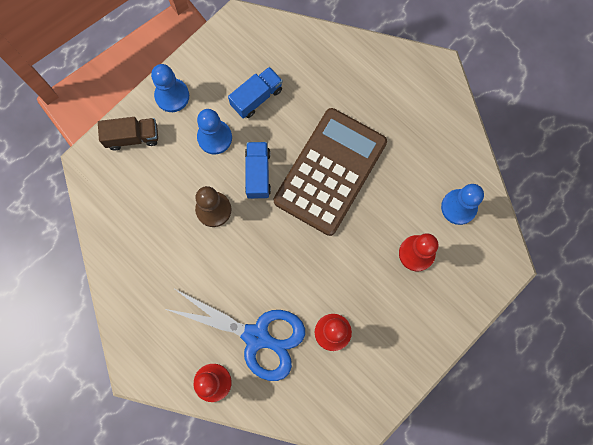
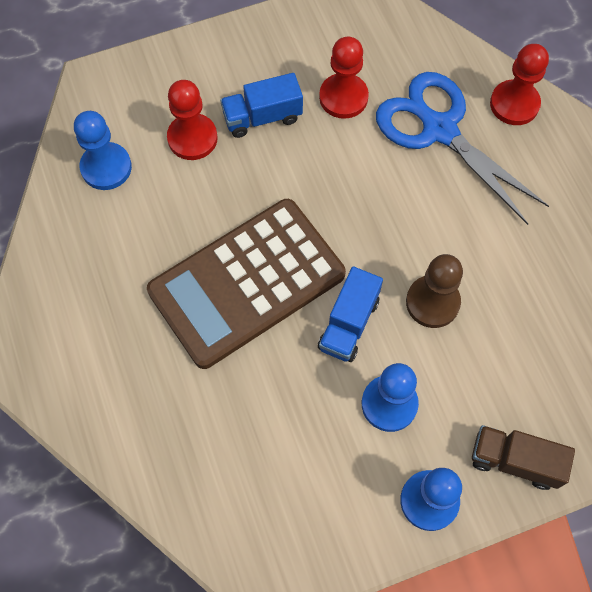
camera: 155 degrees left, 10 degrees down
blue truck [228,67,283,119] -> blue truck moved to [220,73,303,138]

